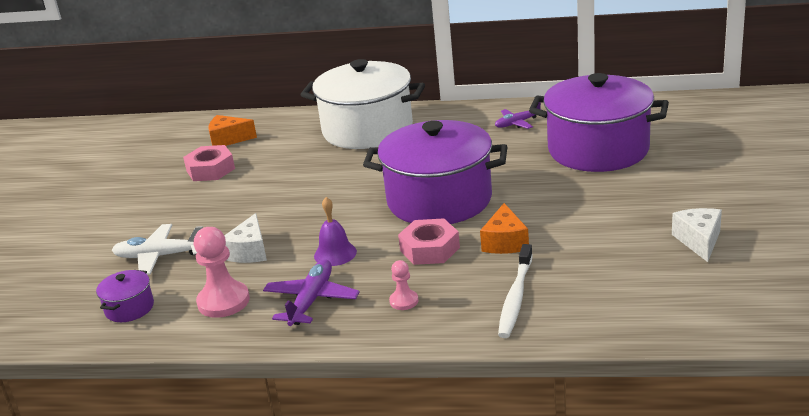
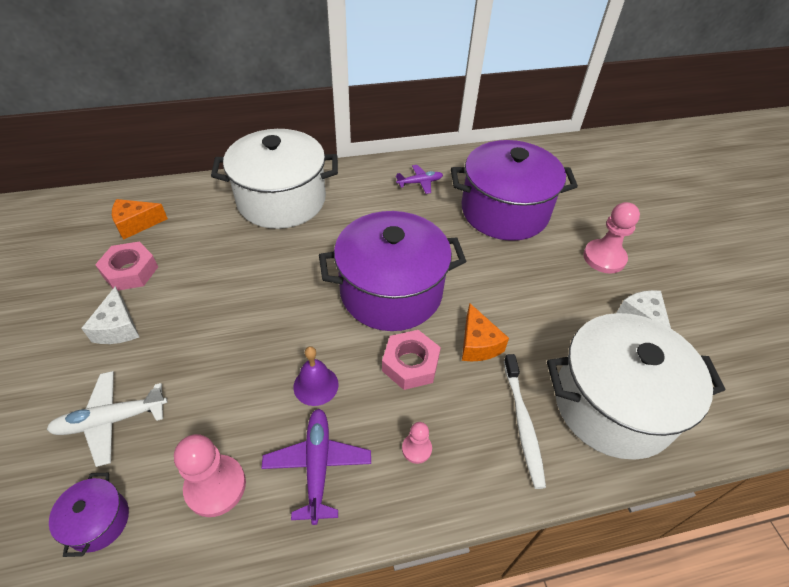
camera: 25 degrees left, 20 degrees up
white cheese [224,213,267,263] -> white cheese moved to [81,286,139,344]
purple plane [495,102,541,129] -> purple plane turned 150 degrees counterclockwise [396,165,443,194]
none -> white pot [547,313,725,459]
none -> pink pawn [583,202,640,273]

